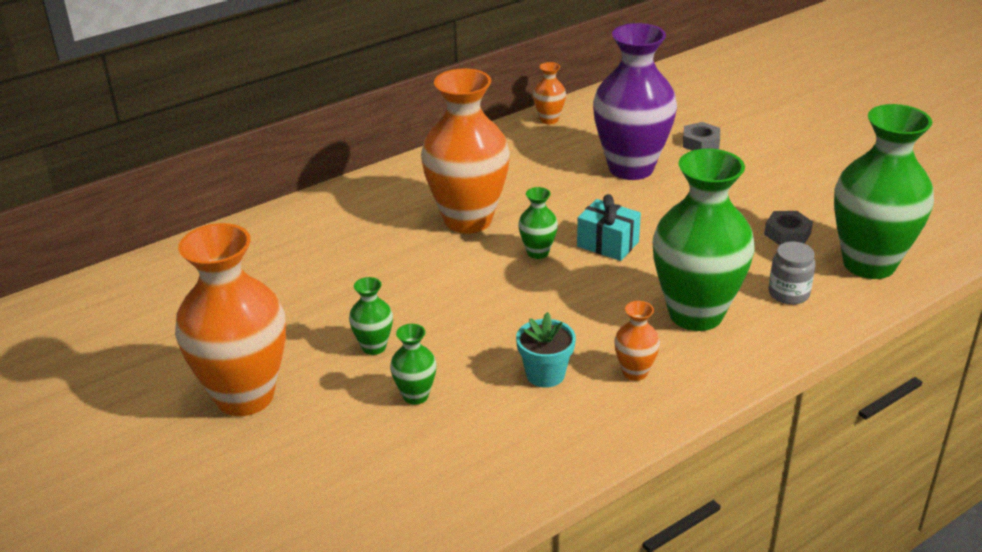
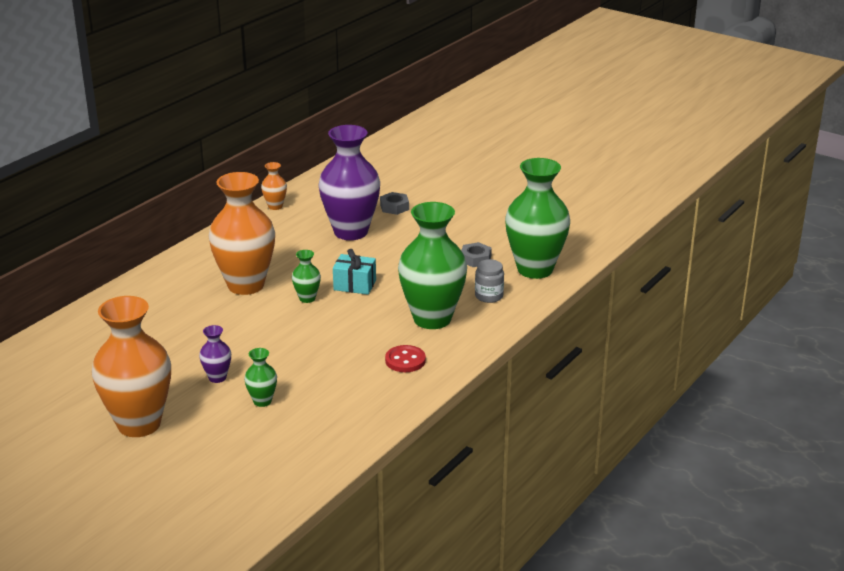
camera: 20 degrees left, 5 degrees down
green vase [349,277,393,355] -> purple vase [199,325,231,383]
turquoise flower pot [516,312,576,388] -> none
orange vase [614,301,660,381] -> red button [385,345,426,372]

